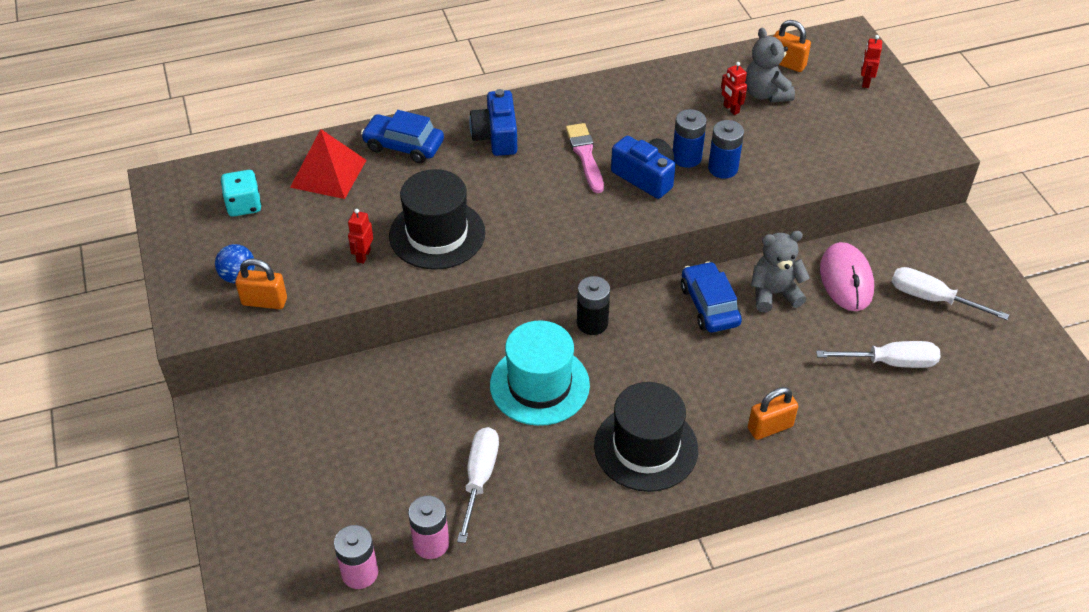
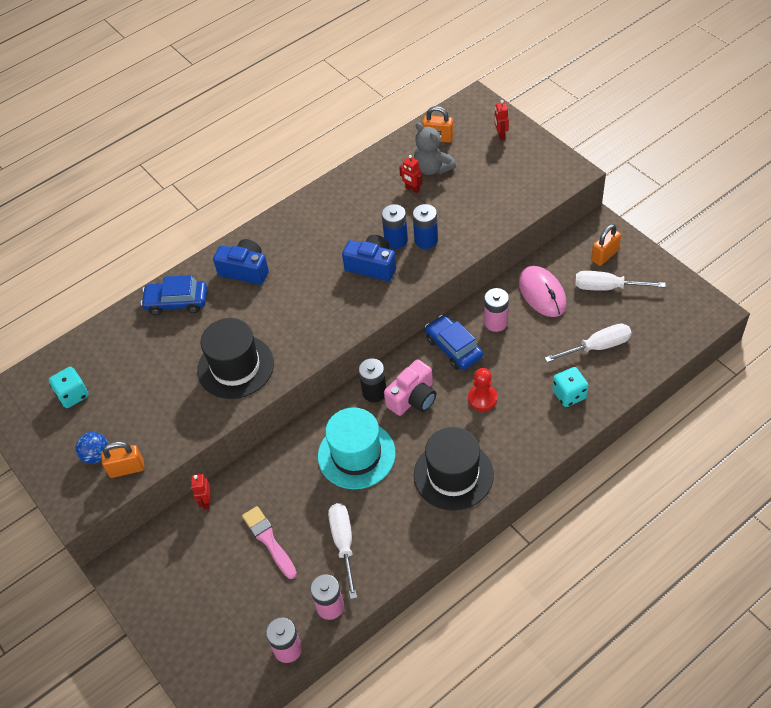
camera: 15 degrees left, 5 degrees up
red pyramid [290,129,366,199] -> none
red robot [348,209,373,264] -> red robot moved to [191,474,211,509]
blue camera [469,89,517,156] -> blue camera turned 135 degrees clockwise [213,239,269,285]
pink brush [566,123,604,193] -> pink brush moved to [242,506,297,579]
orange padlock [748,387,798,440] -> orange padlock moved to [591,224,621,266]
grey teddy bear [751,231,810,312] -> pink battery [484,288,509,332]
none -> pink camera [384,359,436,416]
none -> red pawn [468,368,497,411]
none -> turquoise dice [552,367,589,407]

